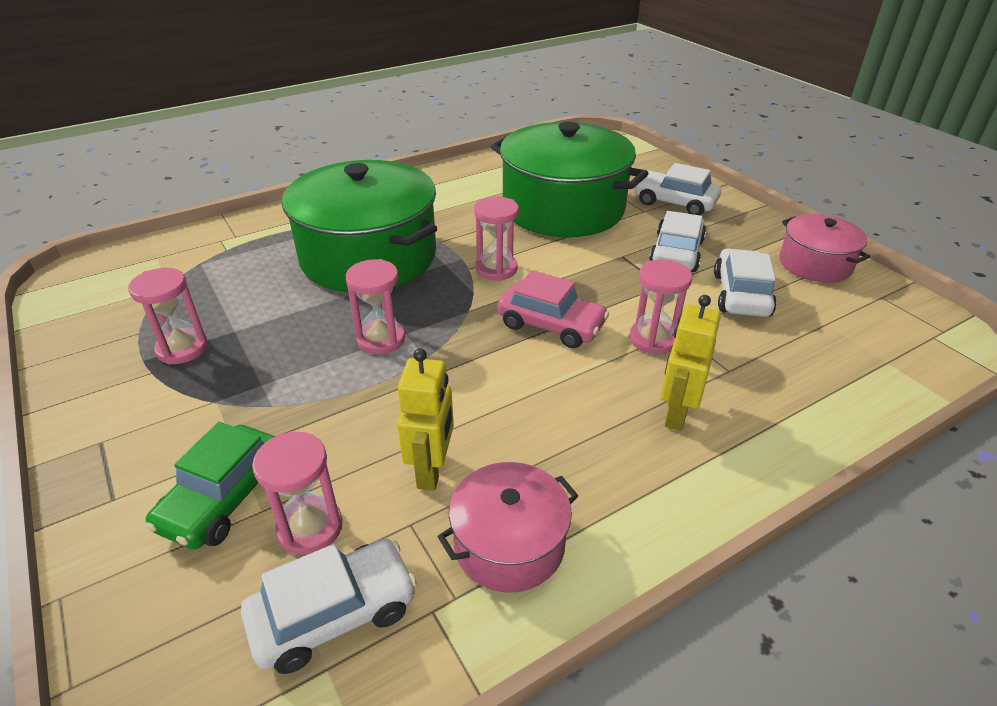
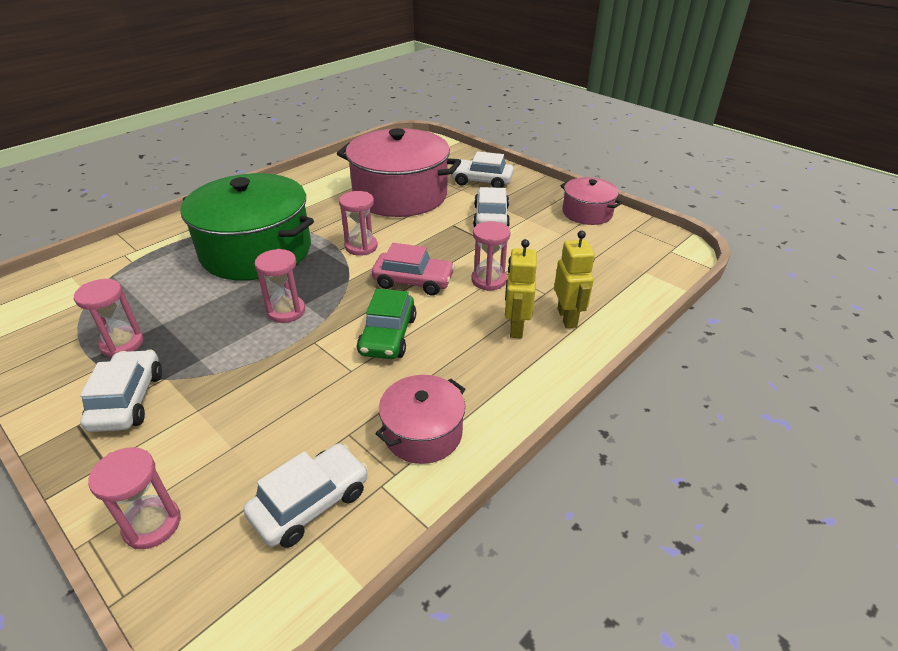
camera: 15 degrees left, 0 degrees up
green car [145,422,276,549] -> green car moved to [357,289,416,359]
pink hourglass [252,432,342,555] -> pink hourglass moved to [88,447,181,549]
yellow robot [397,348,454,491] -> yellow robot moved to [554,230,595,328]
green pot [491,122,648,237] -> pink pot [337,128,461,217]
white car [714,249,777,317] -> white car moved to [80,349,162,432]

